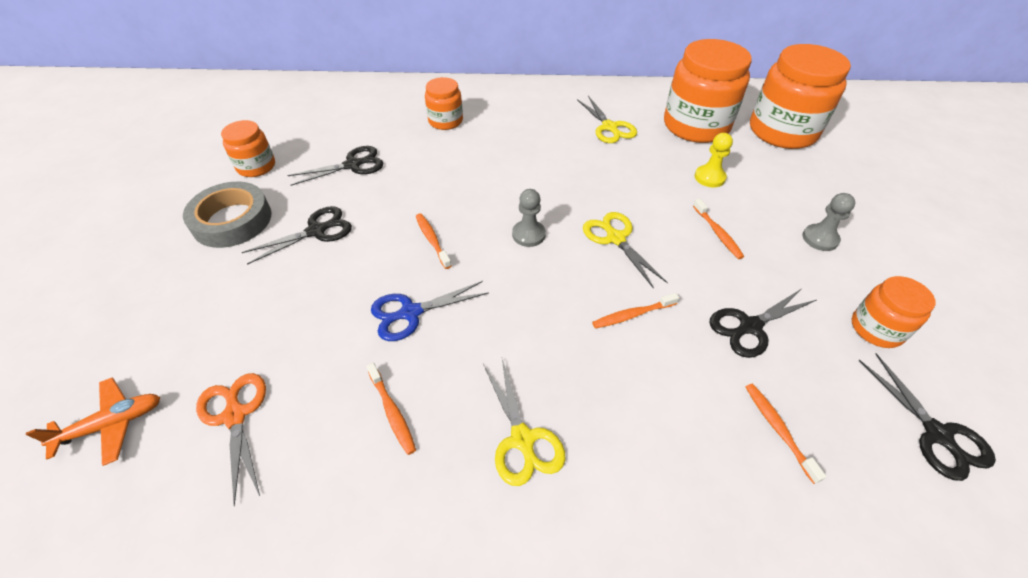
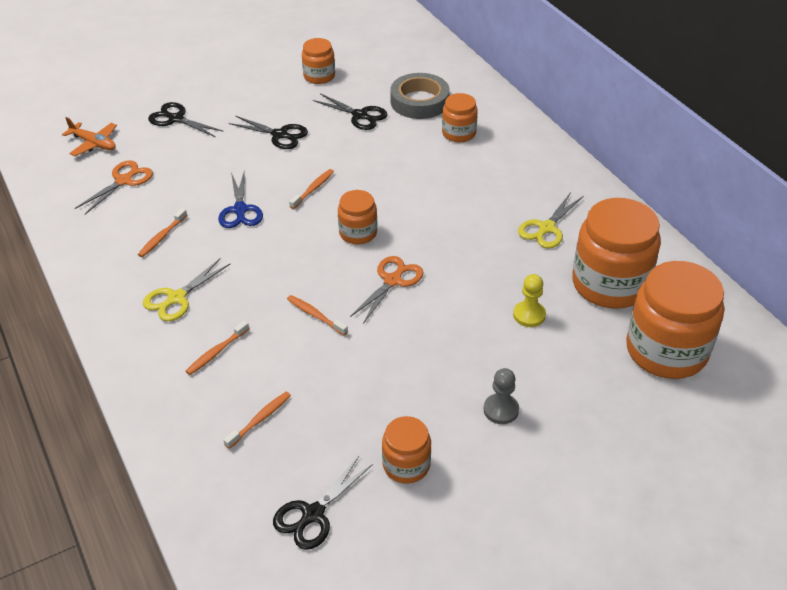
camera: 60 degrees right, 5 degrees down
grey tape [183,182,272,248] -> grey tape moved to [390,73,449,119]
blue scissors [371,281,489,341] -> blue scissors turned 135 degrees counterclockwise [218,170,263,228]
grey pawn [512,189,546,247] -> orange jar [338,190,377,245]
yellow scissors [583,212,668,288] -> orange scissors [350,256,424,324]
orange toothbrush [693,199,744,259] -> orange toothbrush moved to [186,321,249,375]
black scissors [709,289,816,358] -> black scissors moved to [148,102,224,137]

